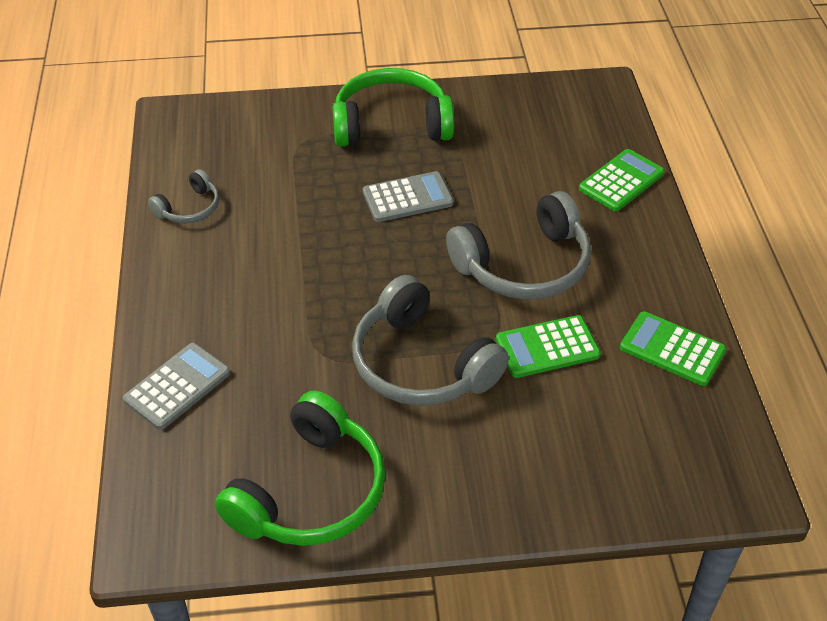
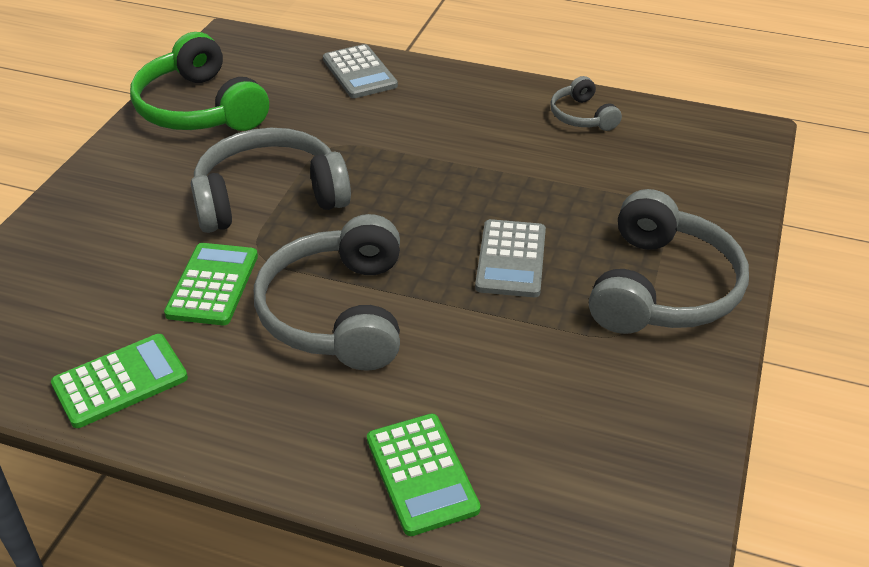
camera: 115 degrees right, 5 degrees down
green headphones [333,68,454,147] -> grey headphones [589,189,749,334]

